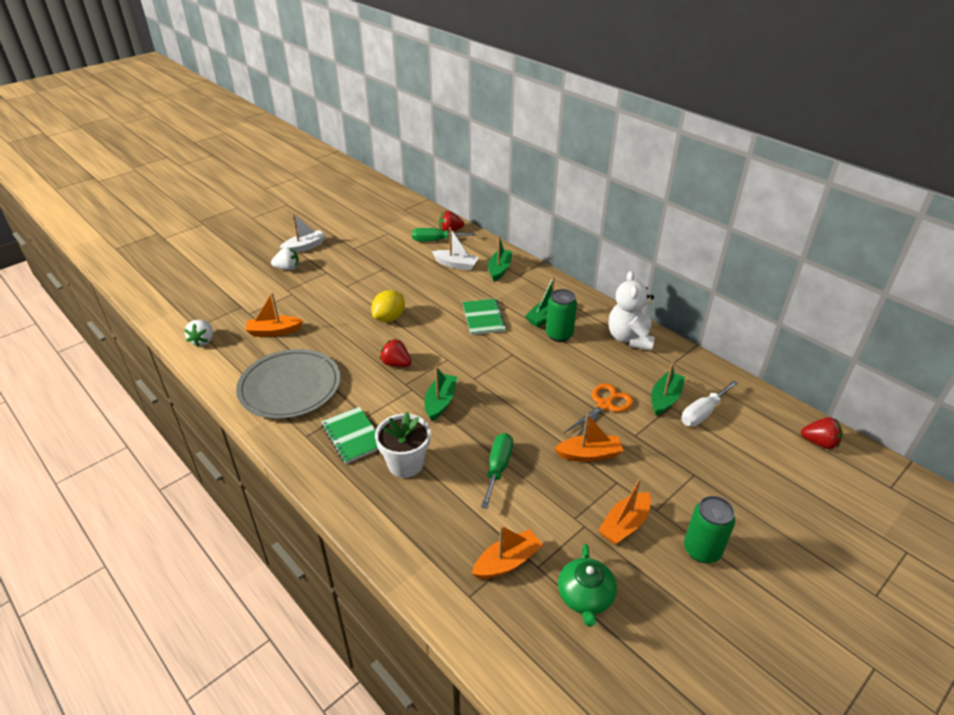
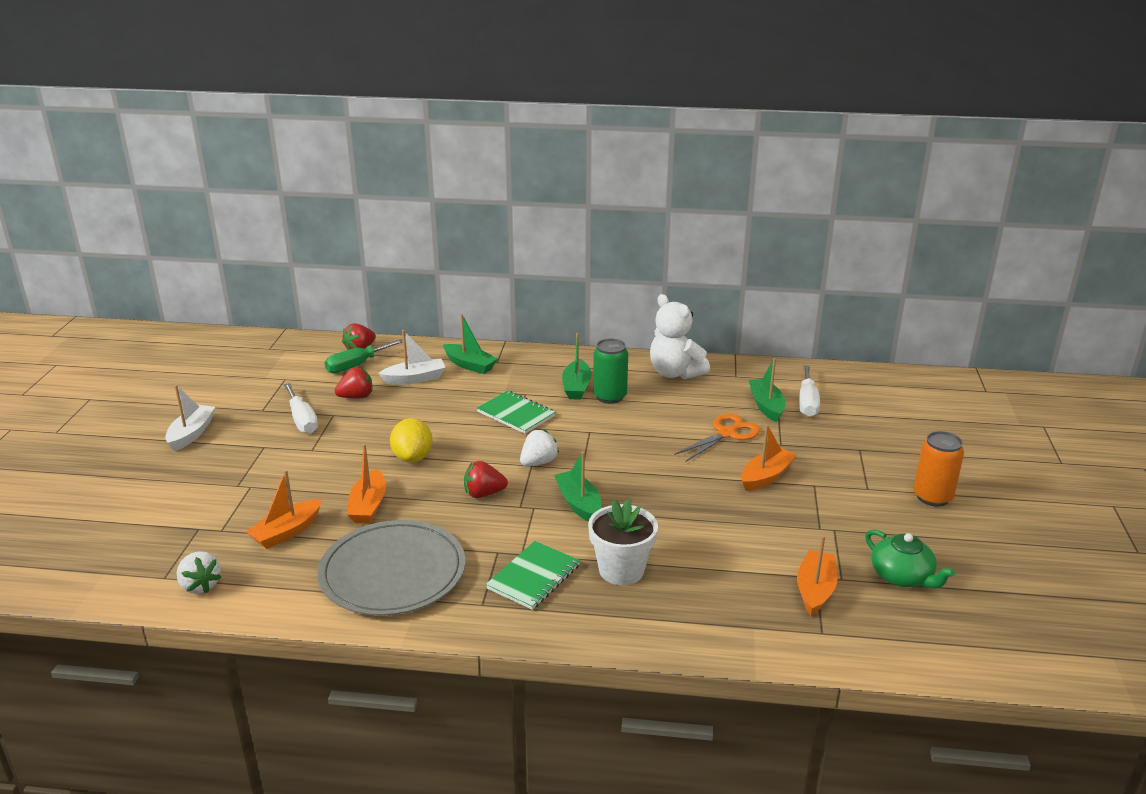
camera: 40 degrees left, 10 degrees down
white strawberry [271,247,299,270] -> white strawberry moved to [520,429,559,466]
green notebook [321,407,379,464] -> green notebook turned 75 degrees counterclockwise [486,541,580,610]
green screwdriver [481,433,513,509] -> none
green boat [488,236,512,282] -> green boat turned 150 degrees clockwise [443,314,498,374]
orange scissors [564,383,634,436] -> orange scissors turned 45 degrees clockwise [675,414,760,462]
orange boat [598,478,651,545] -> orange boat moved to [347,444,386,524]
green can [684,496,735,563] -> orange can [913,431,964,506]
red strawberry [801,417,843,449] -> red strawberry moved to [335,367,373,398]
none -> white screwdriver [284,383,318,434]

